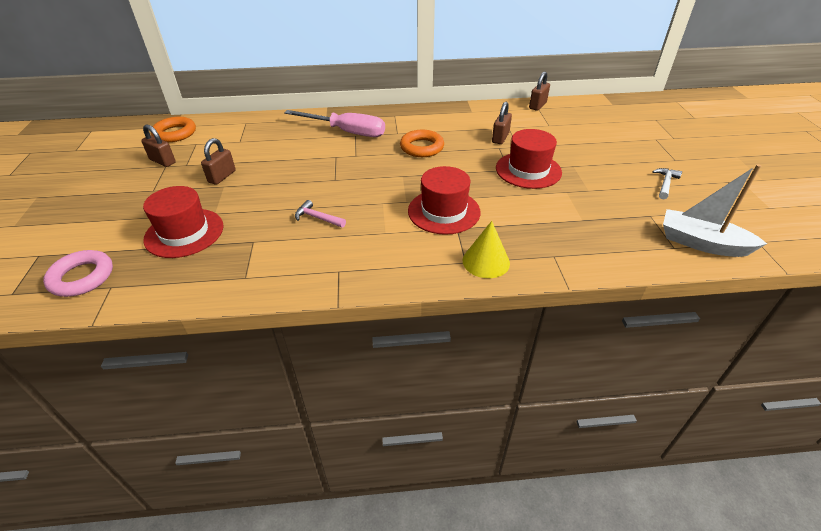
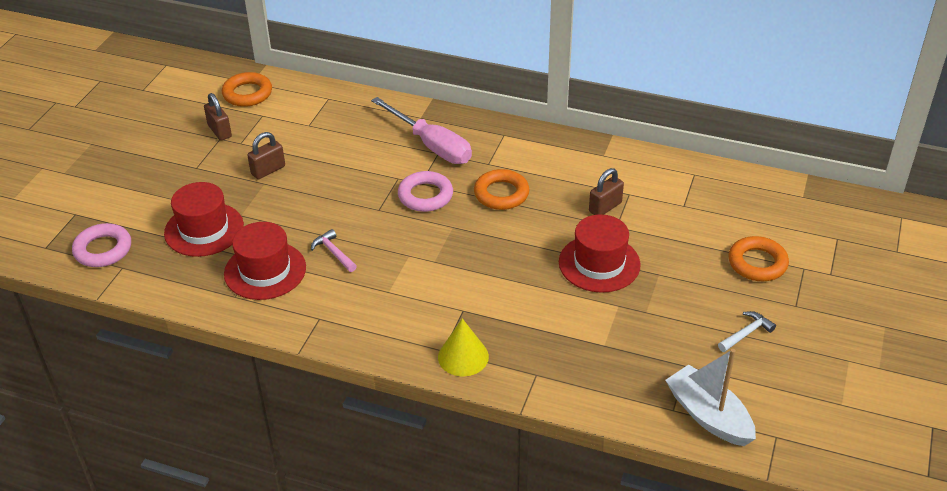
camera: 25 degrees right, 0 degrees up
red hat [408,166,480,235] -> red hat moved to [224,222,306,300]
brown padlock [529,72,550,111] -> none
none -> pink ring [398,171,453,212]
none -> orange ring [728,236,789,281]

